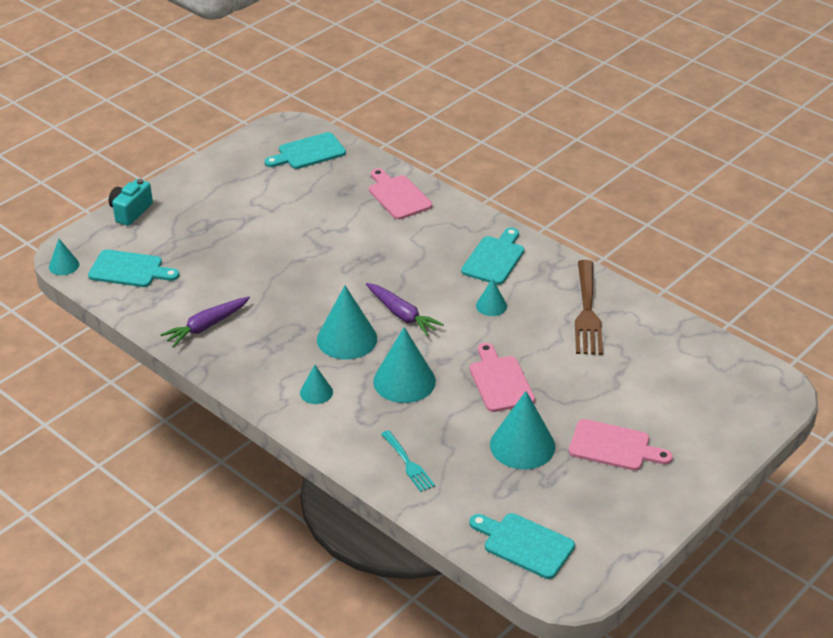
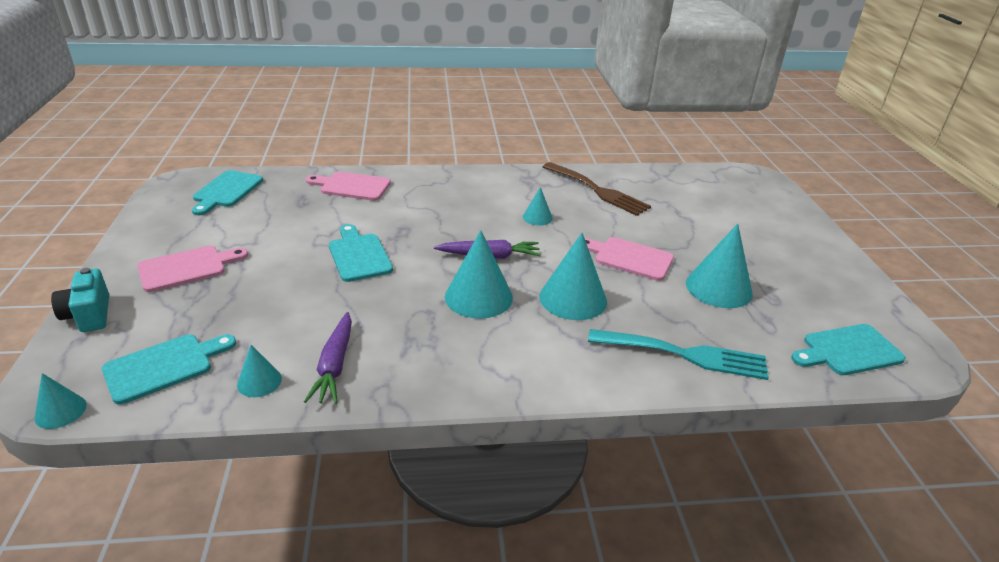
camera: 50 degrees left, 5 degrees down
turquoise cone [300,365,333,404] -> turquoise cone moved to [237,345,282,397]
turquoise fork [381,430,435,492] -> turquoise fork [588,329,769,380], size x1.77
turquoise cutting board [461,228,524,285] -> turquoise cutting board moved to [329,224,393,282]
pink cutting board [569,419,673,471] -> pink cutting board moved to [137,246,248,292]

